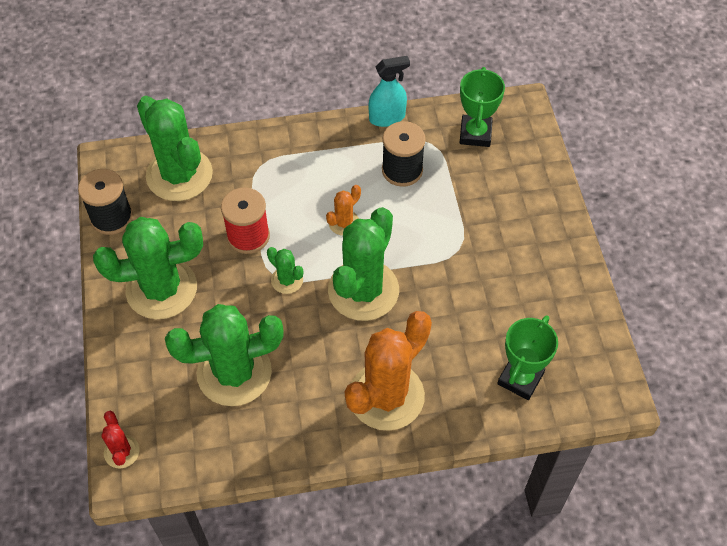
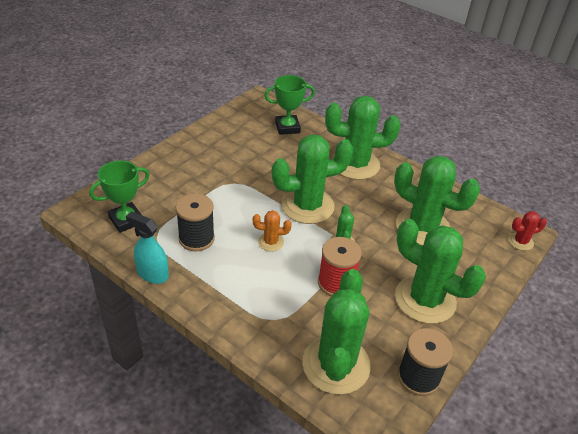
camera: 135 degrees left, 15 degrees down
red cactus [101,411,140,468] -> red cactus turned 45 degrees clockwise [508,211,547,251]
orange cactus [345,311,432,431] -> green cactus [325,96,401,180]

